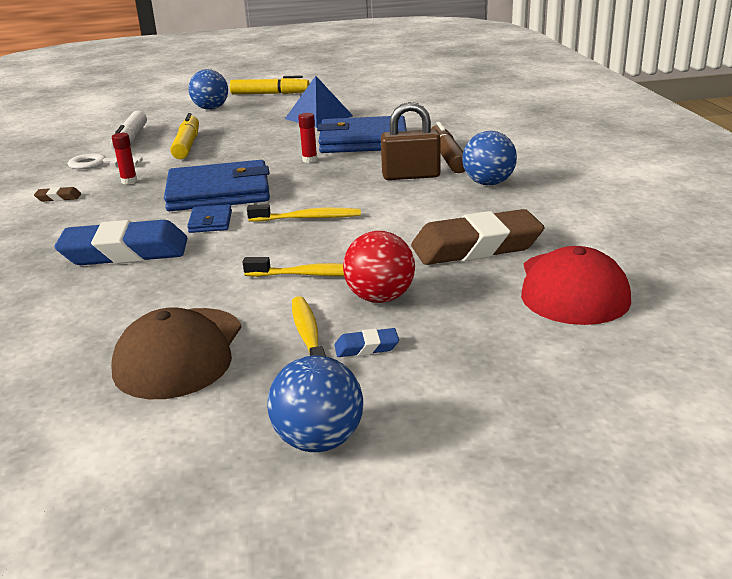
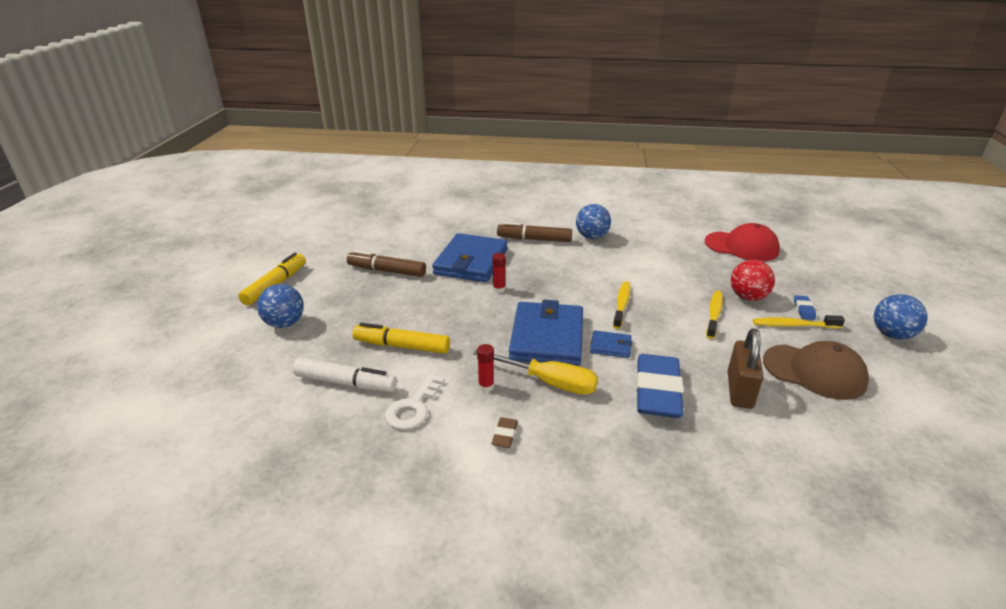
camera: 75 degrees left, 5 degrees up
blue pyramid [285,76,353,128] -> brown marker [347,250,426,277]
brown padlock [381,102,441,180] -> brown padlock moved to [728,328,764,409]
brown eraser [411,209,544,265] -> none
none -> yellow screwdriver [473,349,598,395]

